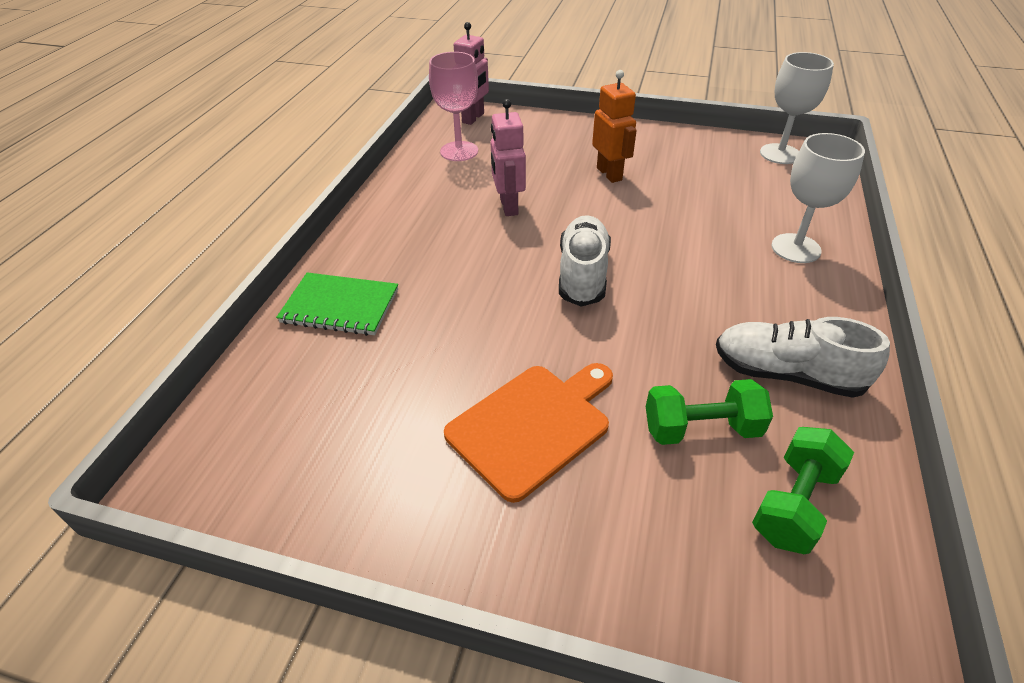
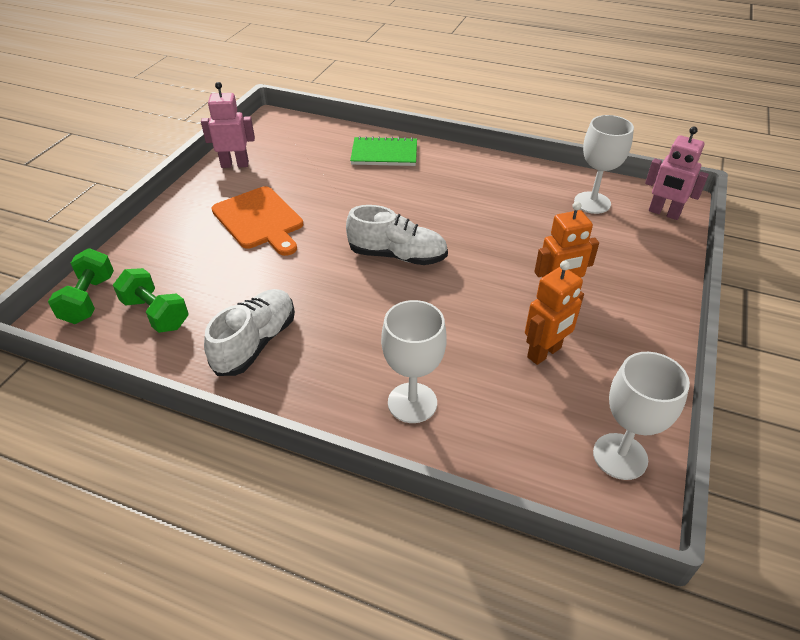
camera: 95 degrees right, 0 degrees up
green notebook [276,272,398,336] -> green notebook turned 75 degrees clockwise [350,136,417,166]
pink goblet [429,52,478,161] -> white goblet [574,115,634,214]
pink robot [491,99,526,216] -> pink robot moved to [201,82,255,168]
green dumbbell [646,379,773,445] -> green dumbbell moved to [48,248,114,324]
none -> orange robot [525,261,584,365]

